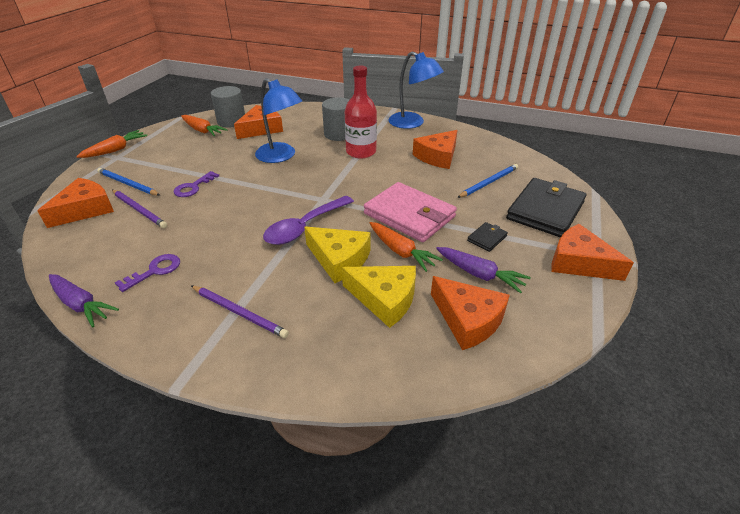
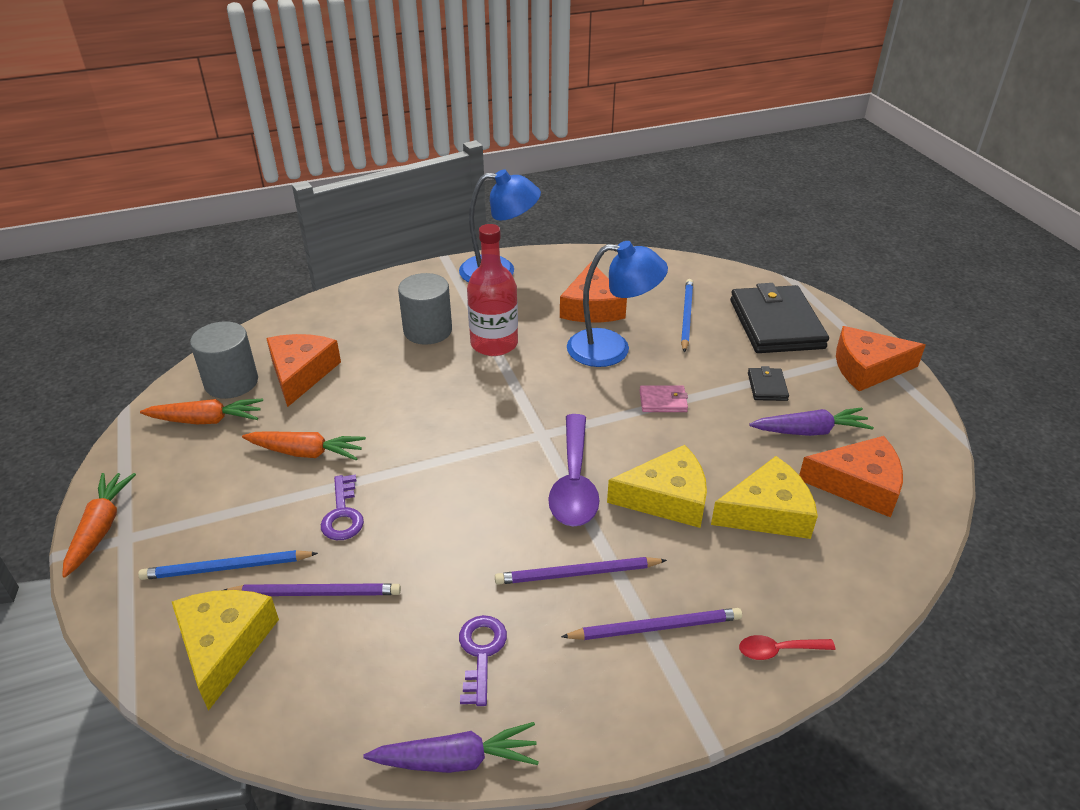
camera: 40 degrees left, 0 degrees up
orange cheese [37,178,114,228] -> yellow cheese [172,590,279,711]
blue lamp [255,78,302,163] -> blue lamp moved to [567,241,668,367]
pink wallet [364,182,457,242] -> pink wallet [640,385,688,412], size x0.43
orange carrot [370,222,443,272] -> orange carrot moved to [242,432,366,461]
none -> purple pencil [495,557,667,585]
none -> red spoon [739,635,835,660]

